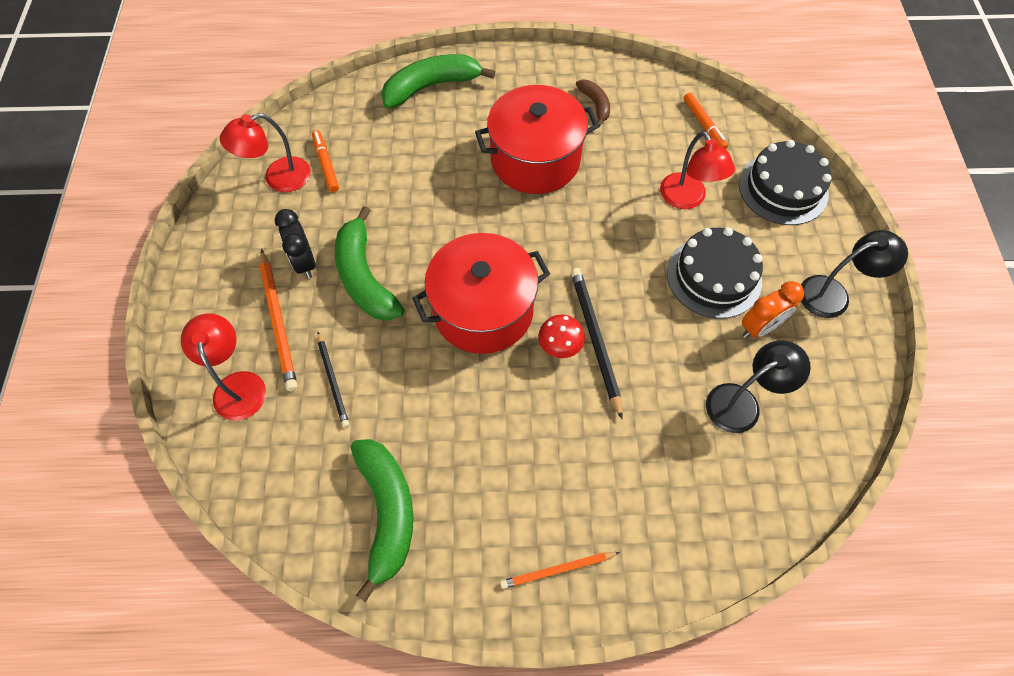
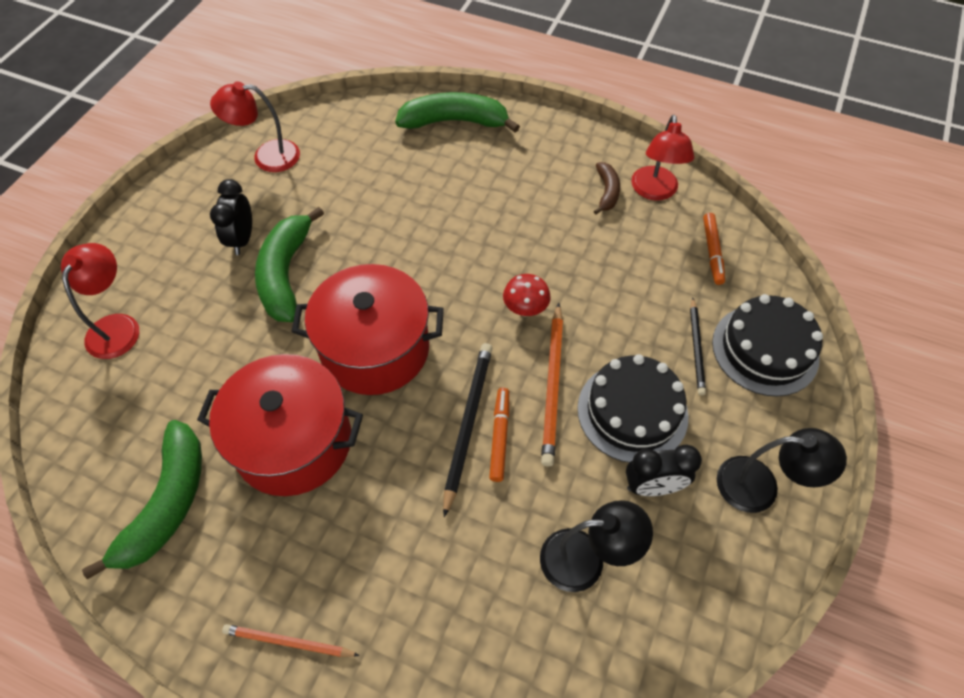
camera: 25 degrees right, 5 degrees down
orange pencil [260,249,297,391] -> orange pencil moved to [541,303,563,467]
orange marker [312,130,339,192] -> orange marker moved to [489,388,509,482]
black pencil [317,332,349,427] -> black pencil moved to [690,298,706,395]
red pot [475,85,599,194] -> red pot moved to [197,354,363,496]
red mushroom [538,315,585,358] -> red mushroom moved to [503,274,551,317]
red lamp [660,131,735,209] -> red lamp moved to [631,115,695,201]
orange clock [742,281,804,338] -> black clock [626,445,702,496]

